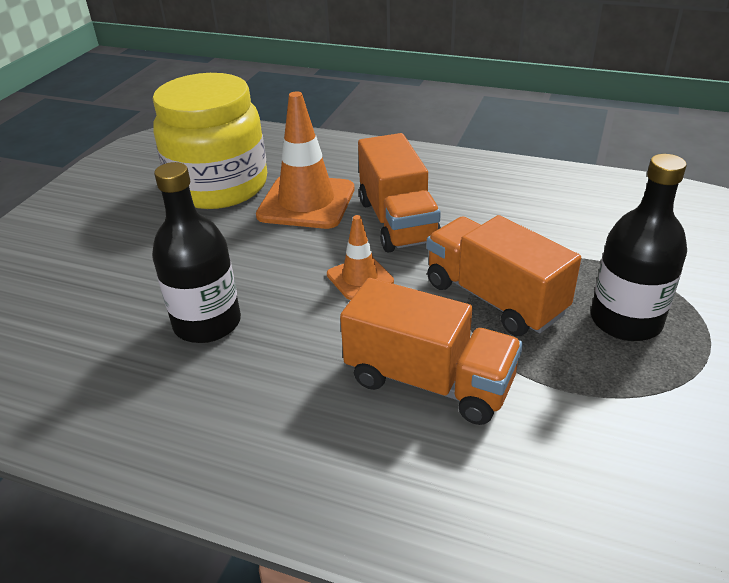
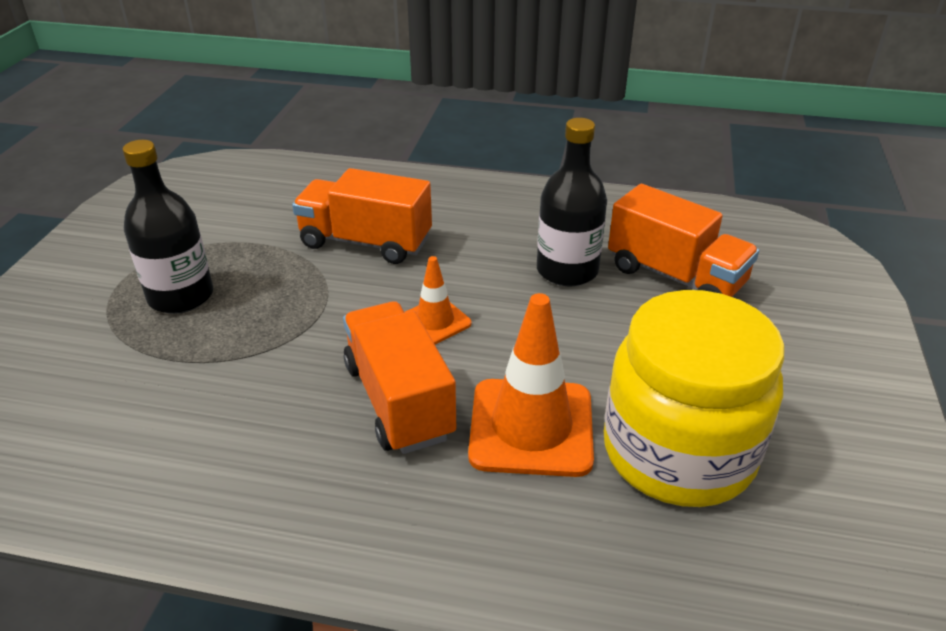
camera: 170 degrees right, 0 degrees up
orange truck [426,215,581,336] -> orange truck moved to [608,184,759,297]

